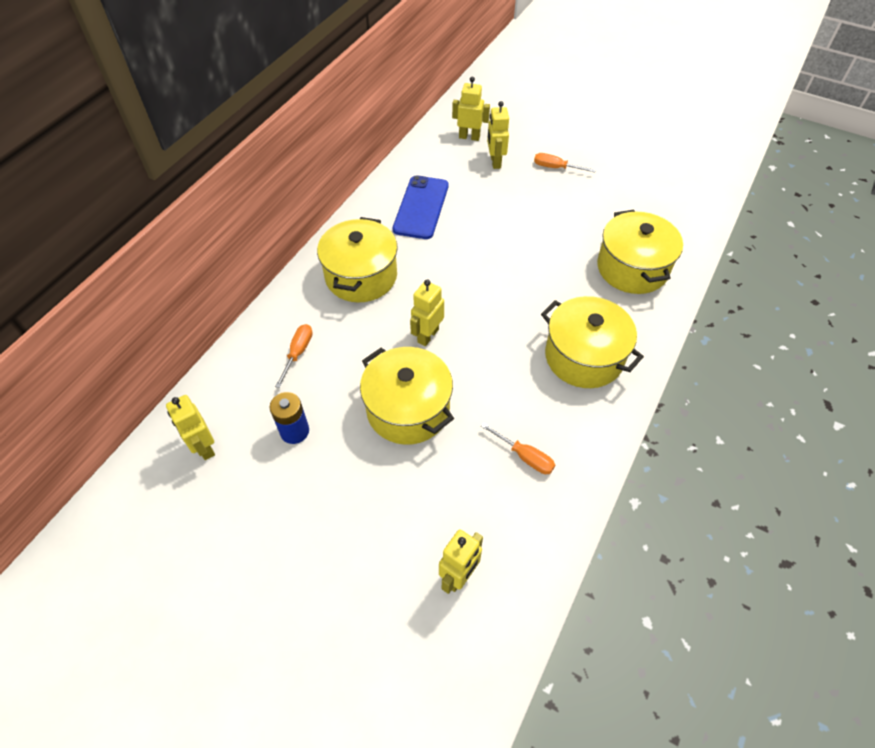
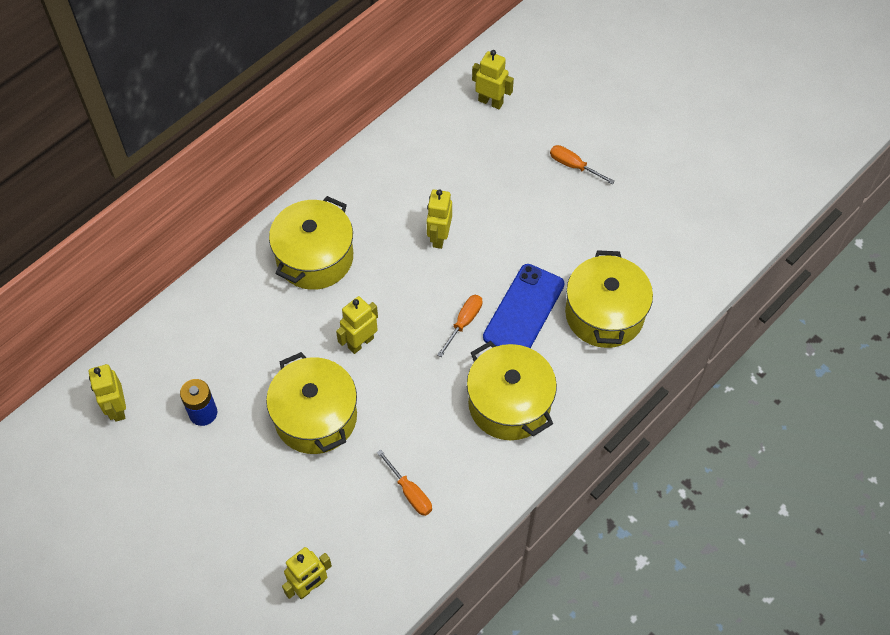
camera: 15 degrees right, 5 degrees up
orange screwdriver [275,324,313,388] -> orange screwdriver moved to [437,295,482,357]
blue phone [393,175,448,239] -> blue phone moved to [483,264,565,348]
yellow robot [487,101,509,169] -> yellow robot moved to [427,190,452,249]

